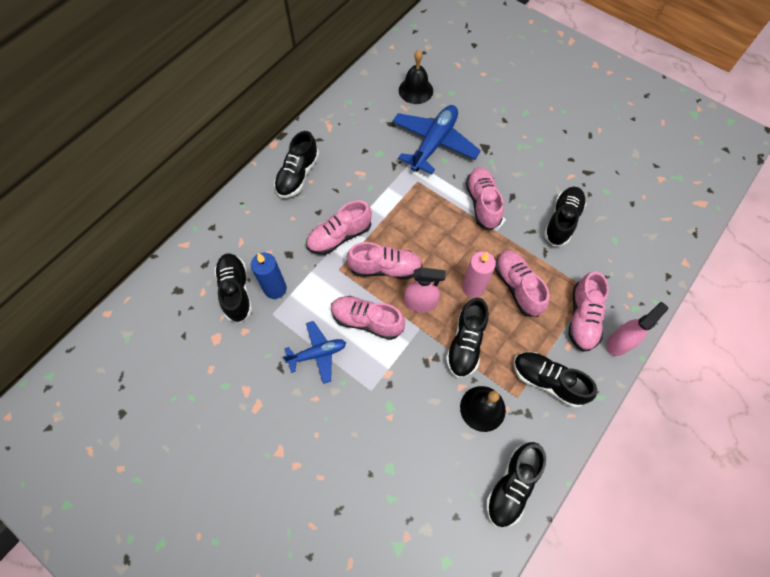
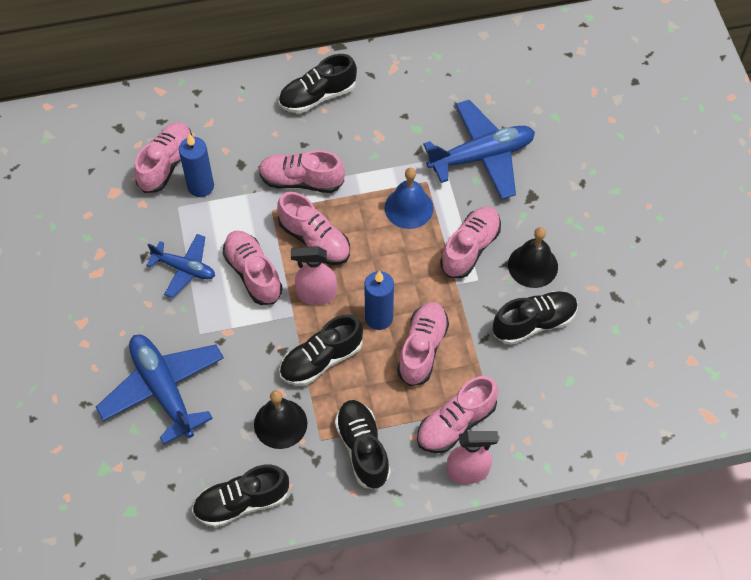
camera: 40 degrees right, 5 degrees down
black shoe [214,253,252,323] -> pink shoe [134,122,193,193]
black bell [399,50,433,104] -> black bell moved to [508,227,558,288]
pink spray bottle [404,267,446,312] -> pink spray bottle turned 135 degrees clockwise [291,246,337,305]
pink candle [462,251,496,298] -> blue candle [364,271,394,330]
none -> blue plane [96,334,224,445]
none -> blue bell [385,168,433,229]

